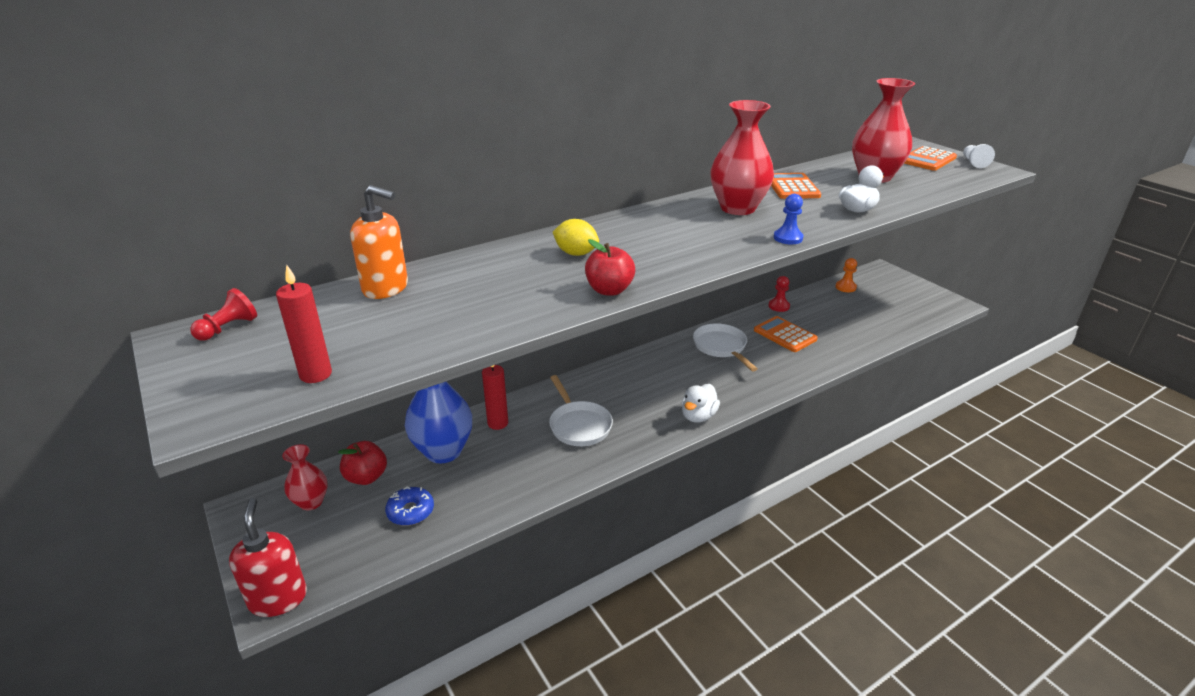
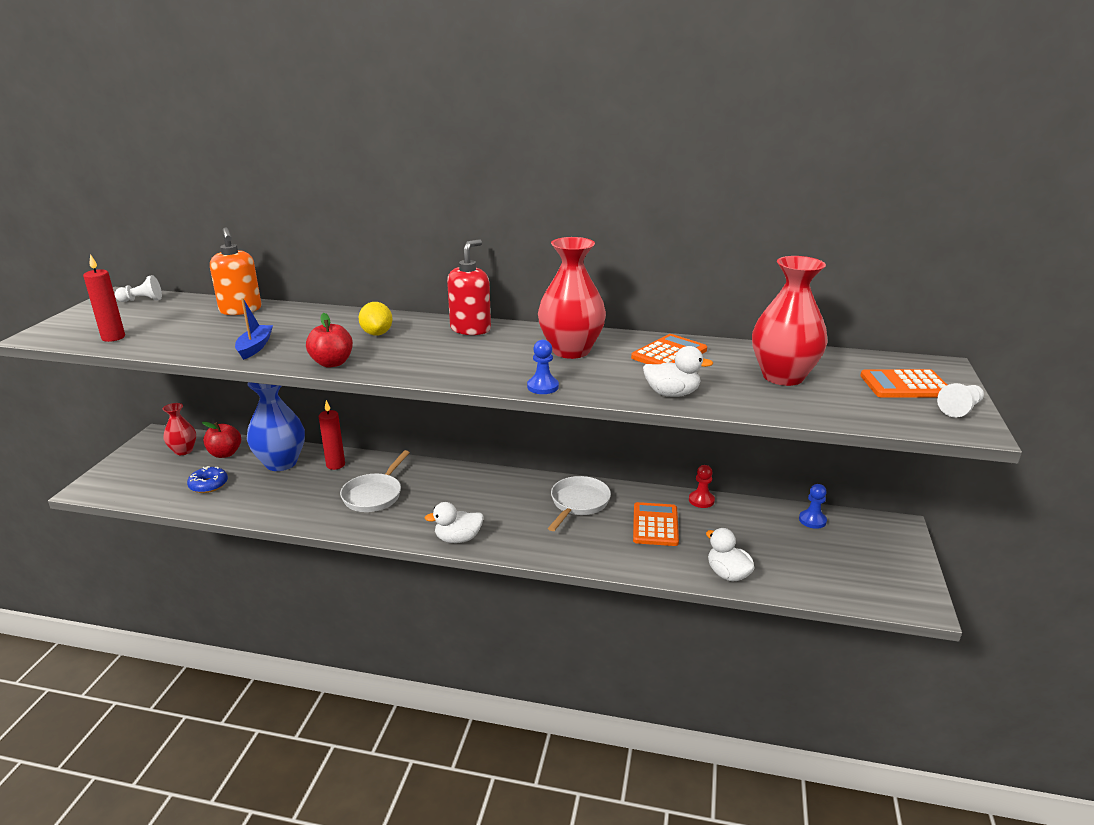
camera: 45 degrees right, 5 degrees down
red pawn [190,288,257,341] -> white pawn [115,275,162,302]
red soap dispenser [229,498,307,617] -> red soap dispenser moved to [447,239,491,335]
orange pawn [836,258,857,292] -> blue pawn [799,484,827,529]
none -> blue boat [235,298,273,360]
none -> white duck [706,528,755,581]

